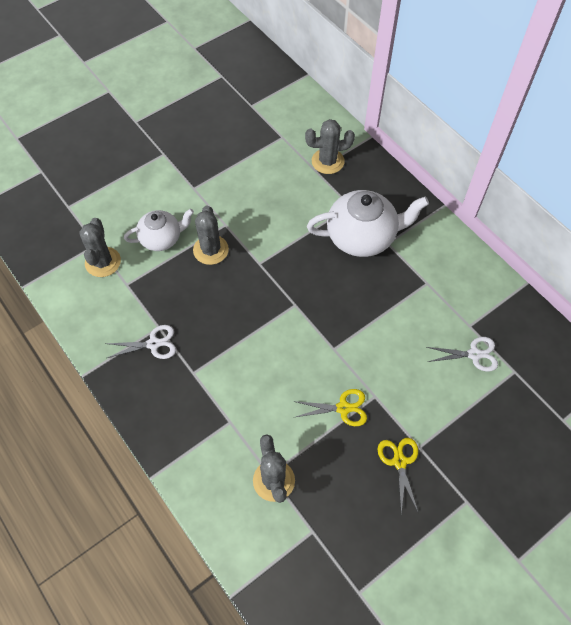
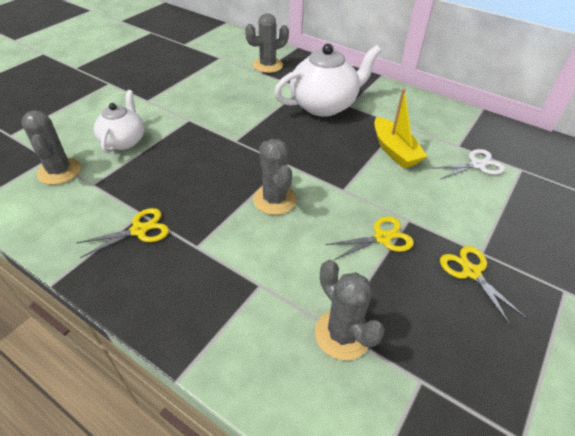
camera: 20 degrees left, 15 degrees down
white scissors [106,325,176,359] -> yellow scissors [77,208,169,258]
white teapot [124,209,194,251] -> white teapot turned 45 degrees counterclockwise [94,90,144,154]
grey cactus [193,205,229,265] -> grey cactus moved to [253,139,296,215]
none -> yellow boat [374,88,427,168]

